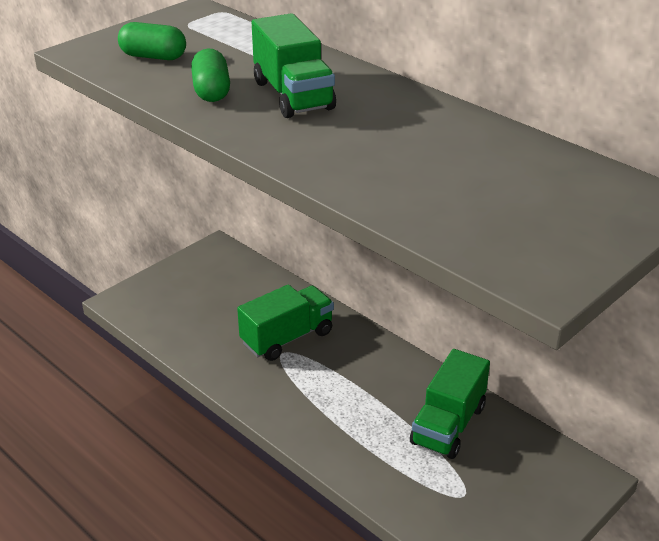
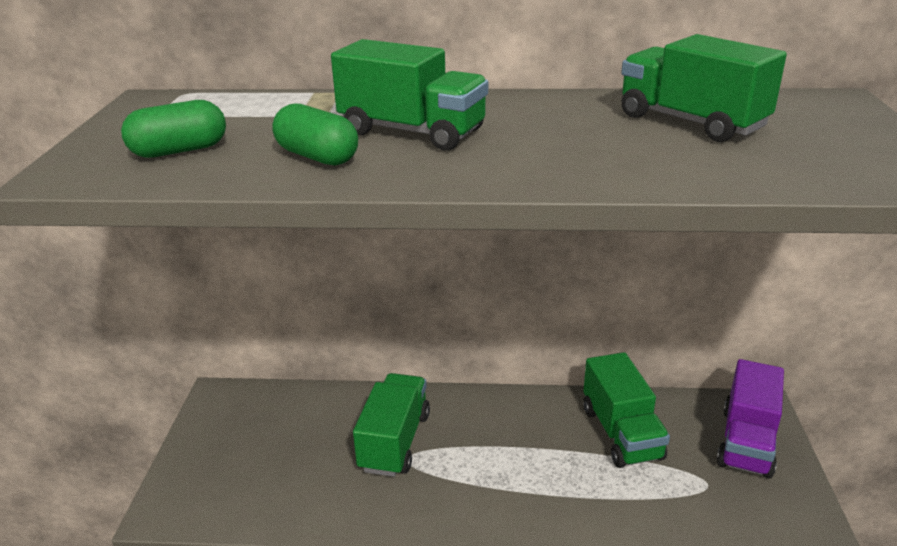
camera: 40 degrees left, 5 degrees down
none -> green truck [621,34,787,142]
none -> purple truck [716,359,784,479]

